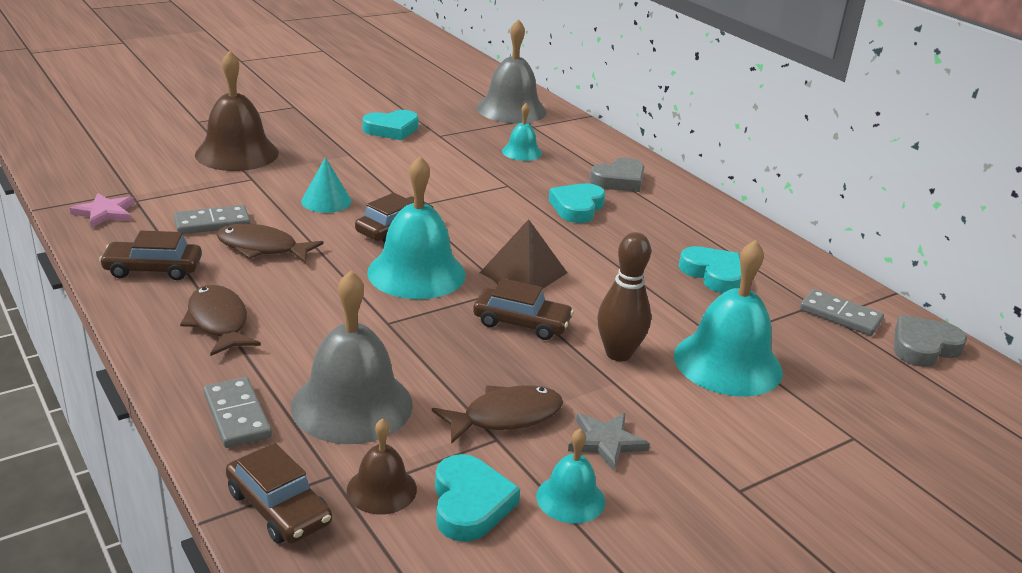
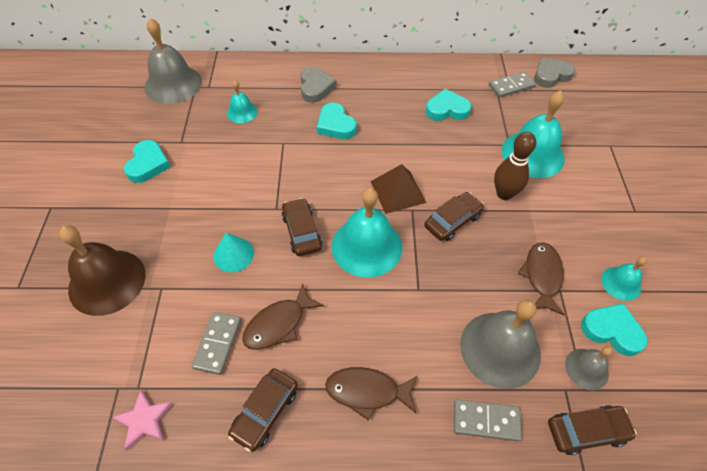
camera: 55 degrees left, 25 degrees up
brown bell [347,418,417,514] -> grey bell [565,346,612,390]
grey star [568,413,650,471] -> none
grey heart [894,315,967,367] -> grey heart turned 60 degrees clockwise [534,57,575,88]

